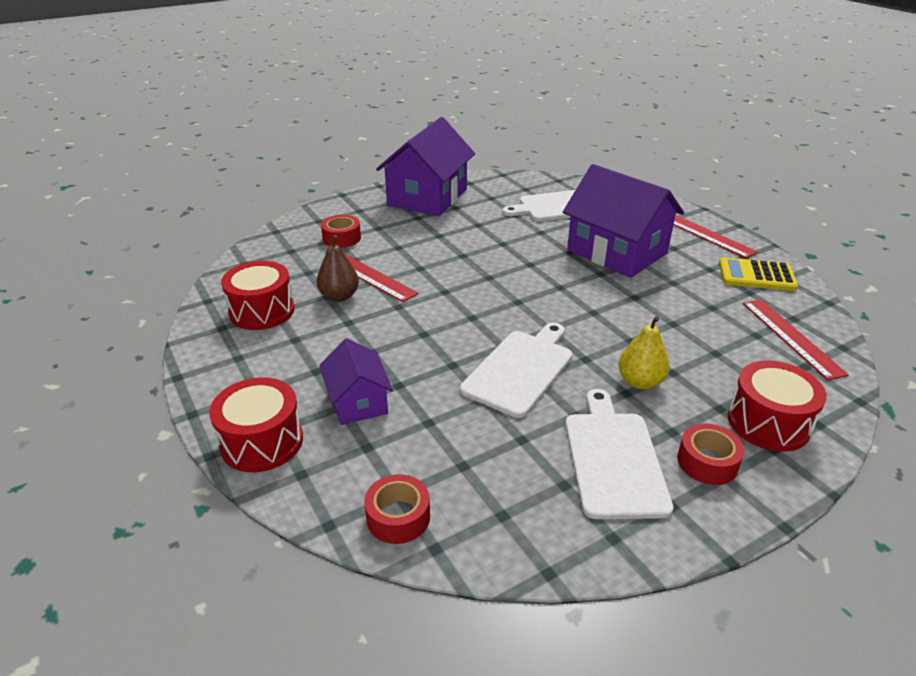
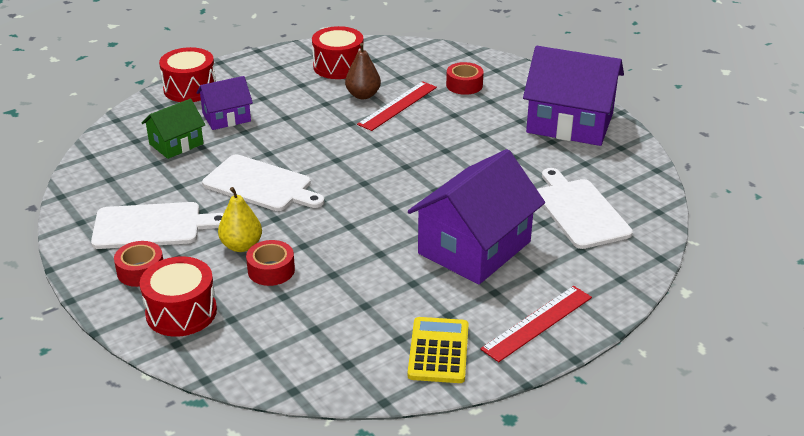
camera: 85 degrees right, 0 degrees up
red tape [364,474,430,544] -> red tape moved to [246,240,295,286]
red ruler [743,299,849,380] -> none
none -> green house [142,99,205,159]

